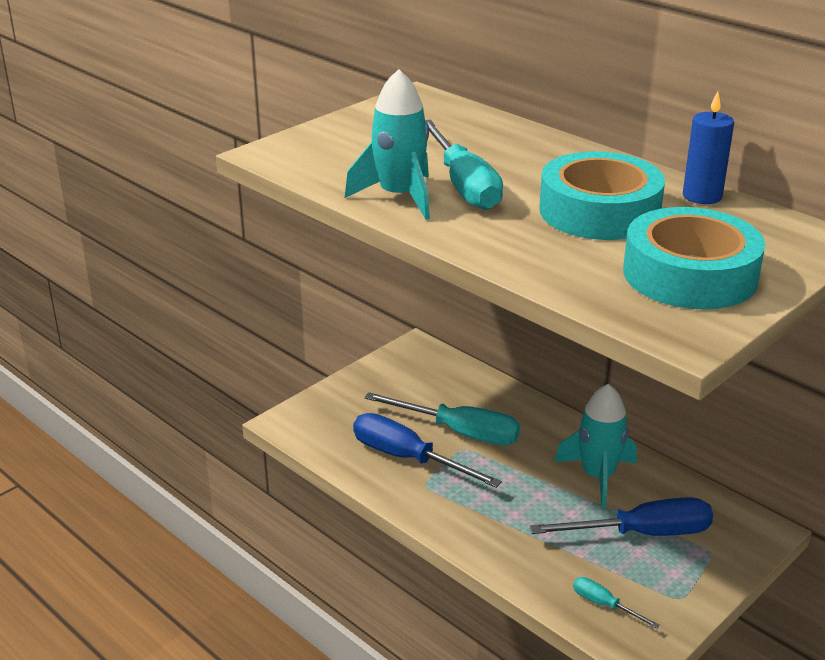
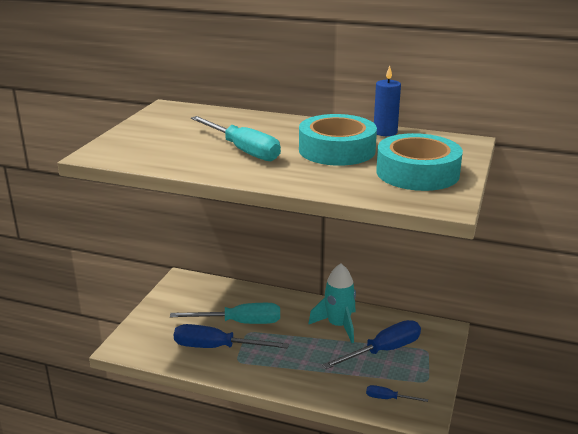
camera: 25 degrees left, 5 degrees down
turquoise rocket [345,69,430,220] -> none
turquoise screwdriver [573,577,660,629] -> blue screwdriver [366,385,428,402]

